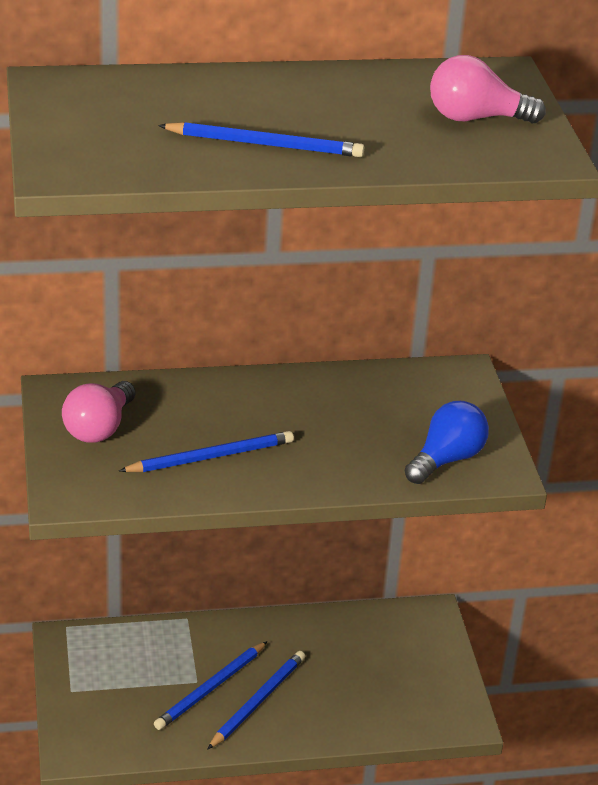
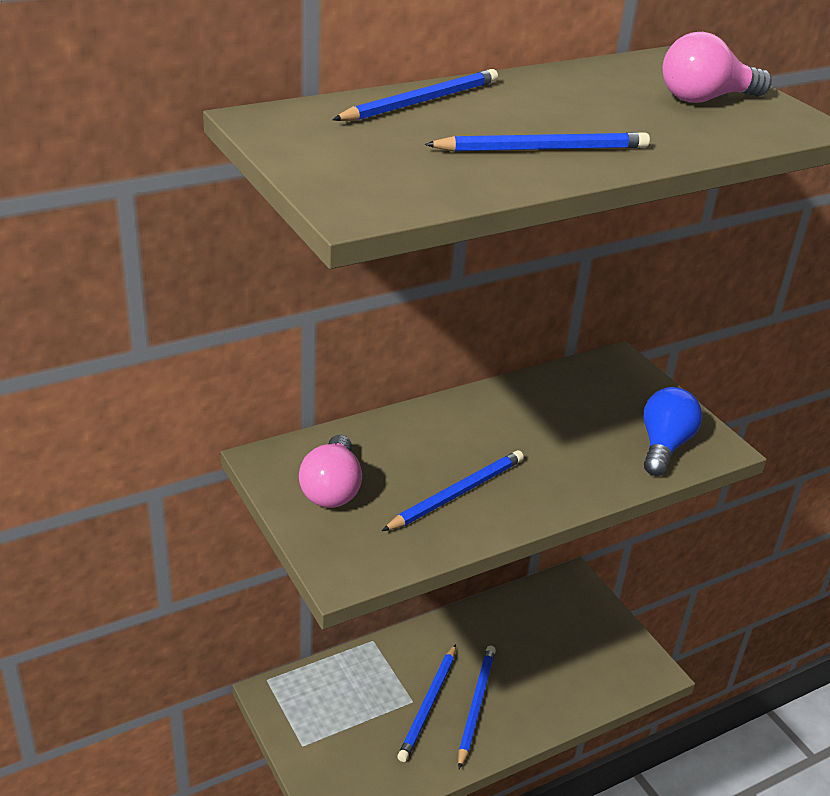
camera: 20 degrees left, 0 degrees up
none -> blue pencil [332,69,498,121]

